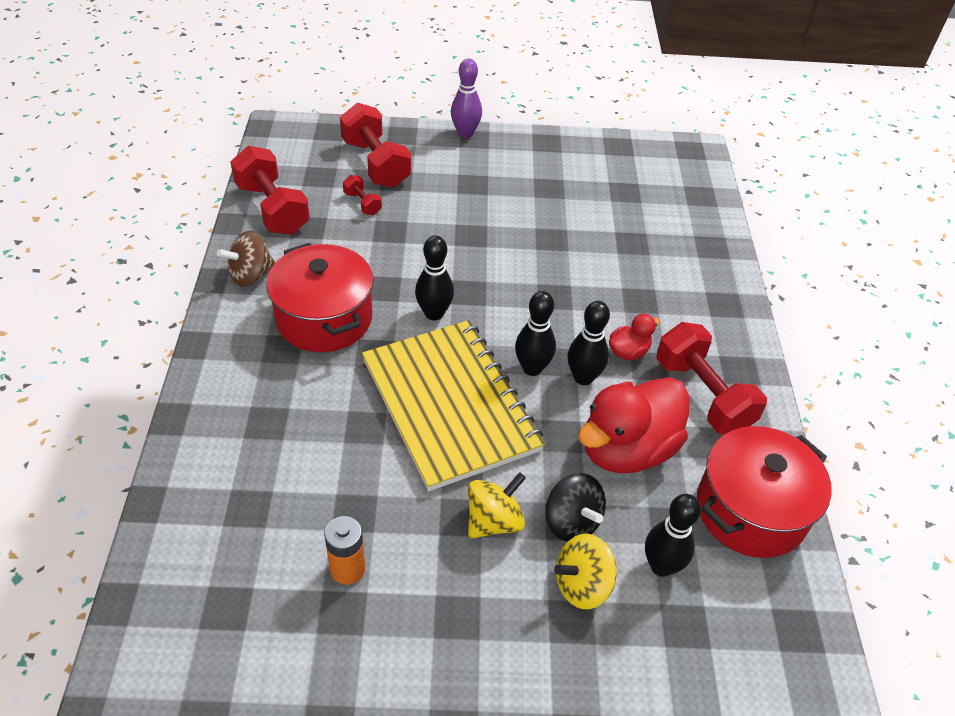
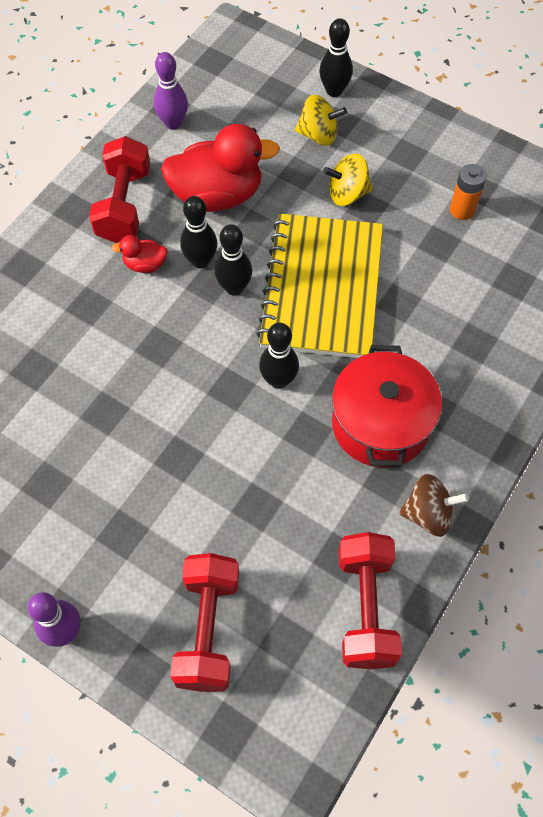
camera: 145 degrees left, 15 degrees up
red dumbbell [343,175,382,215] -> none
black spinning top [546,473,606,542] -> none
black bowling pin [645,494,701,577] -> black bowling pin moved to [319,18,353,97]
red pot [697,426,832,558] -> purple bowling pin [154,52,188,130]

